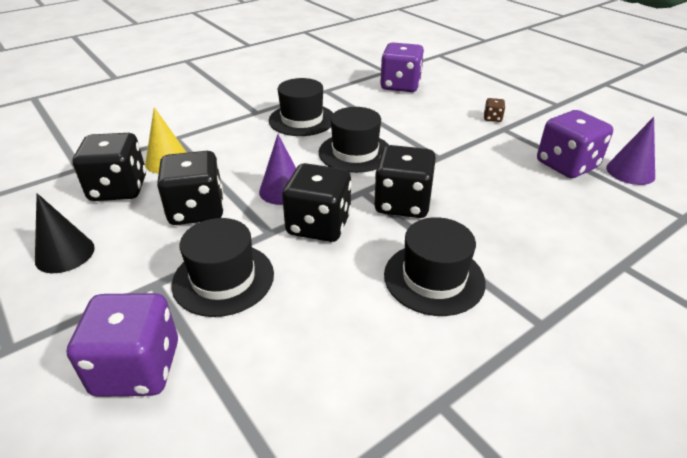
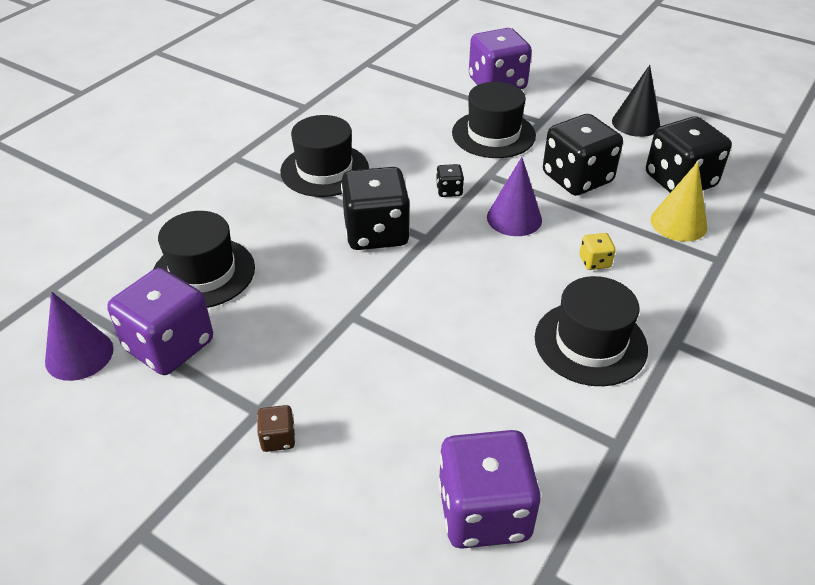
camera: 160 degrees right, 5 degrees up
black dice [282,163,351,242] -> black dice [436,164,464,197], size x0.43
black hat [319,107,389,173] -> black hat moved to [153,211,255,308]
none -> yellow dice [580,233,616,270]

